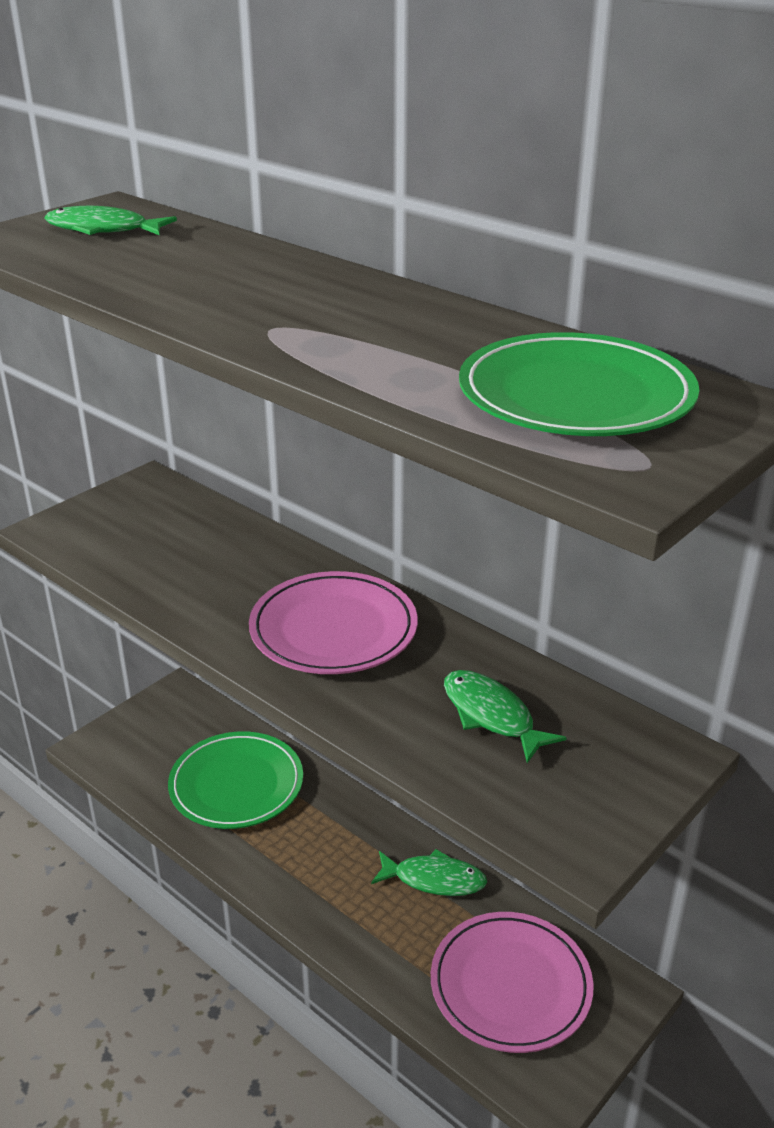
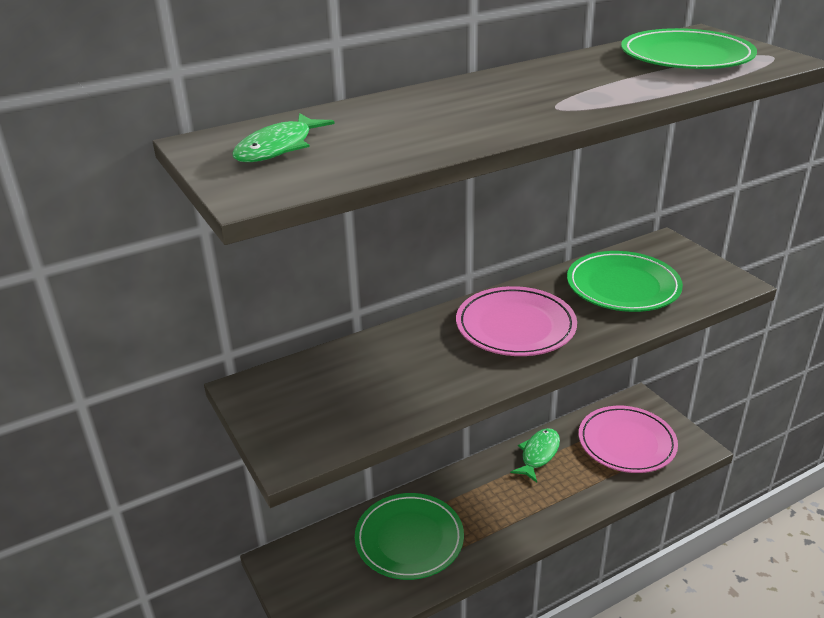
camera: 70 degrees left, 0 degrees up
green fish [444,670,567,763] -> green plate [567,251,683,312]

